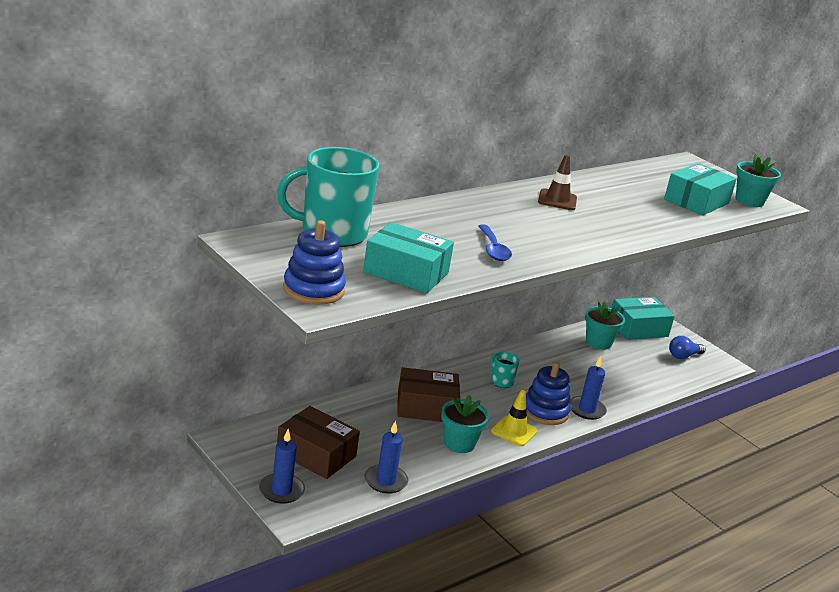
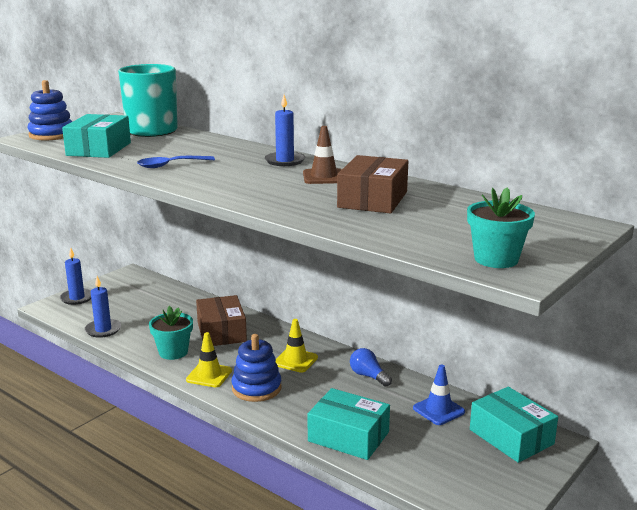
camera: 80 degrees right, 5 degrees down
brown box [277,406,360,479] -> brown box moved to [337,155,408,214]
turquoise mug [491,352,519,388] -> yellow traffic cone [276,319,318,373]
blue candle [570,356,607,420] -> blue candle moved to [265,95,305,166]
turquoise flower pot [585,301,625,350] -> blue traffic cone [413,365,465,425]
turquoise box [664,163,737,215] -> turquoise box moved to [308,388,390,460]
blue light bulb [669,336,706,359] -> blue light bulb moved to [350,348,392,387]

